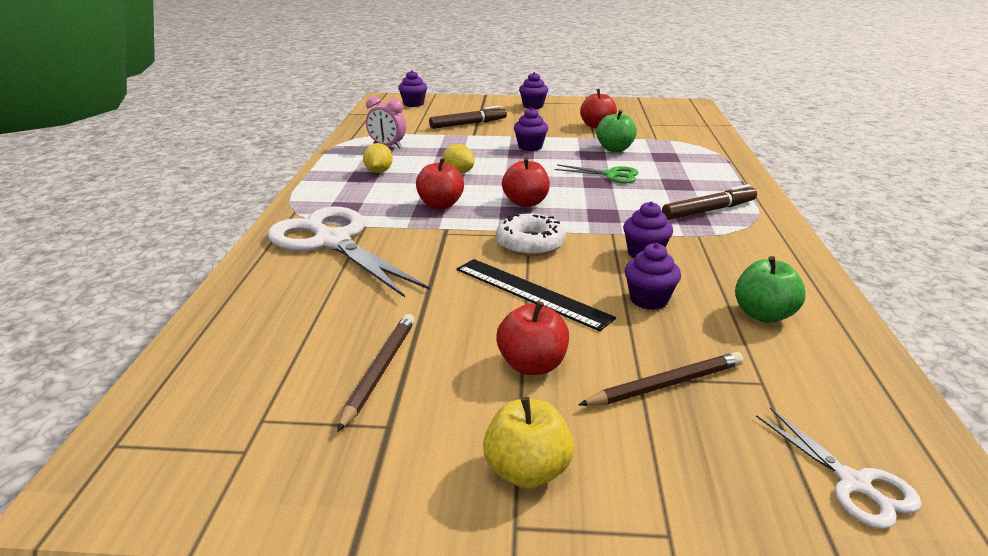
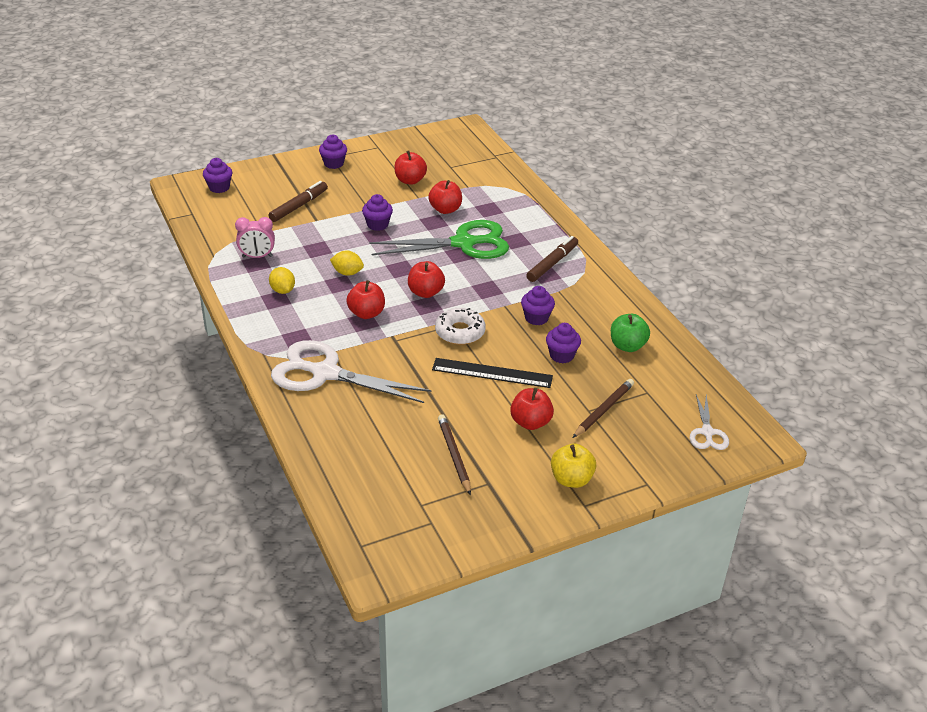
camera: 30 degrees left, 10 degrees up
green scissors [554,164,639,183] -> green scissors [369,220,509,259], size x2.03
green apple [596,110,637,152] -> red apple [428,180,462,214]
white scissors [756,407,922,529] -> white scissors turned 60 degrees clockwise [690,394,729,450]

